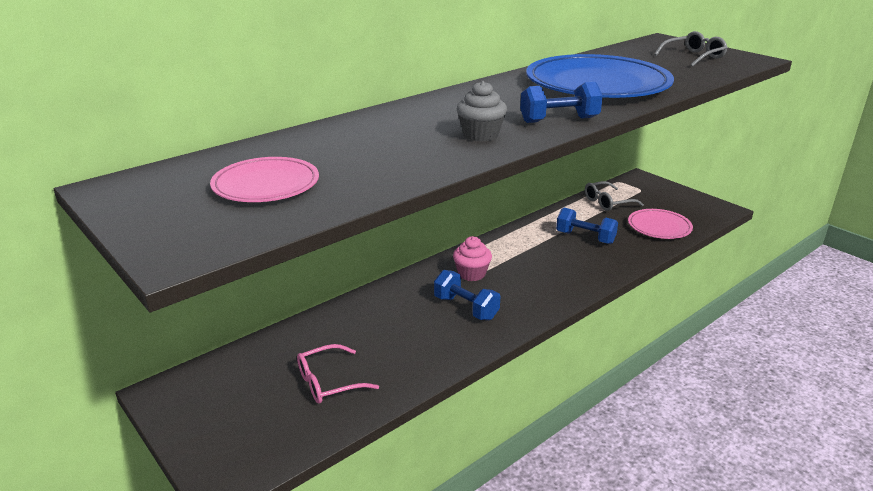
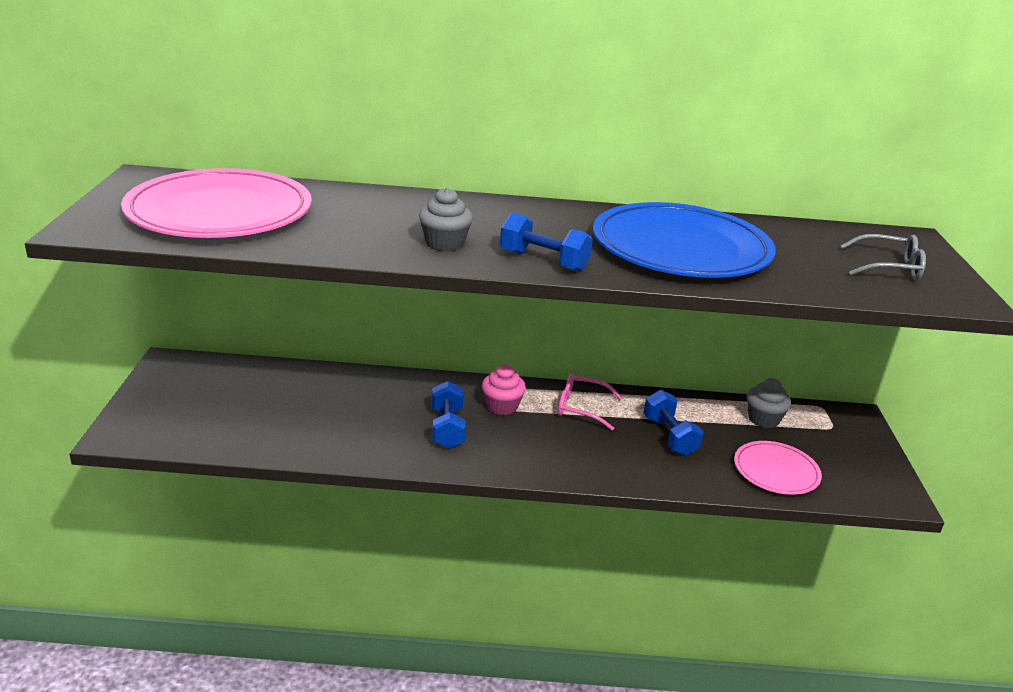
camera: 40 degrees right, 0 degrees up
pink plate [210,157,319,202] -> pink plate [121,168,312,238], size x1.93
pink glasses [297,344,379,404] -> pink glasses moved to [558,373,623,430]
grey glasses [585,181,644,211] -> grey cupcake [747,378,791,428]

